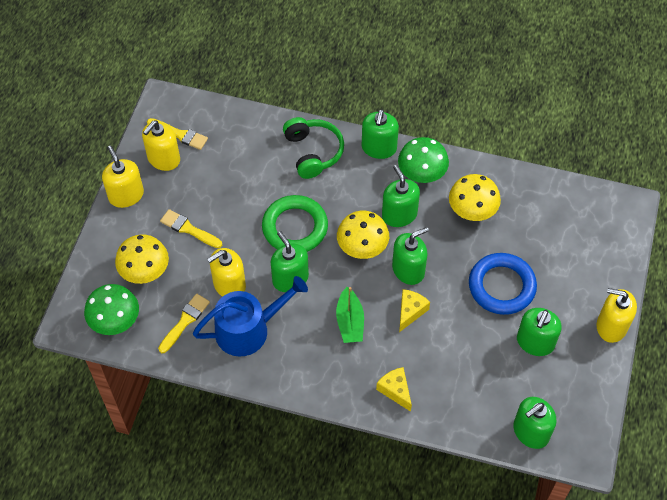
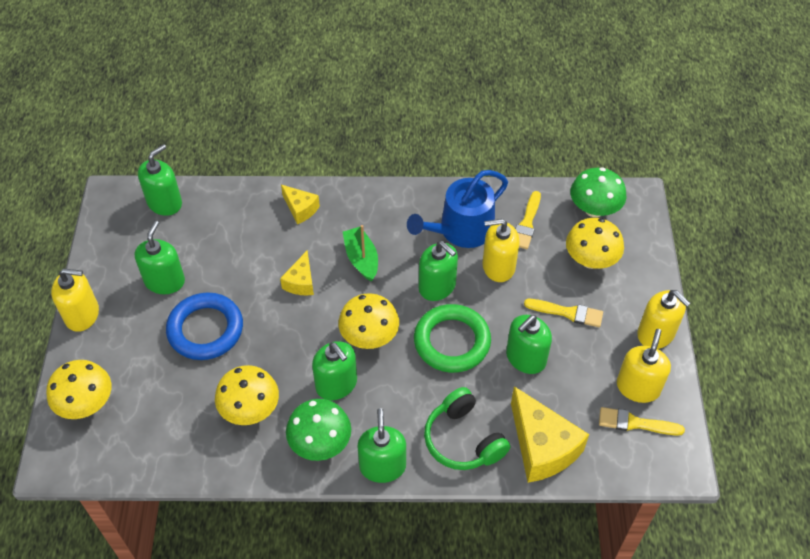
camera: 165 degrees right, 5 degrees down
yellow soap dispenser [207,248,246,297] -> yellow soap dispenser turned 135 degrees counterclockwise [483,219,519,282]
green soap dispenser [392,227,429,285] -> green soap dispenser moved to [506,315,552,374]
none -> yellow mushroom [46,360,111,419]
none -> yellow cheese [511,386,589,483]

